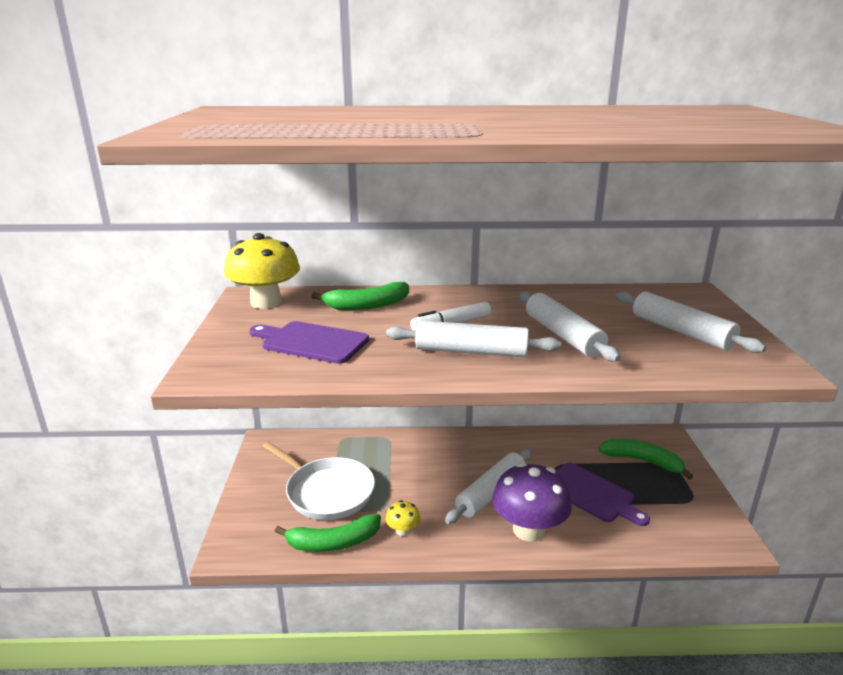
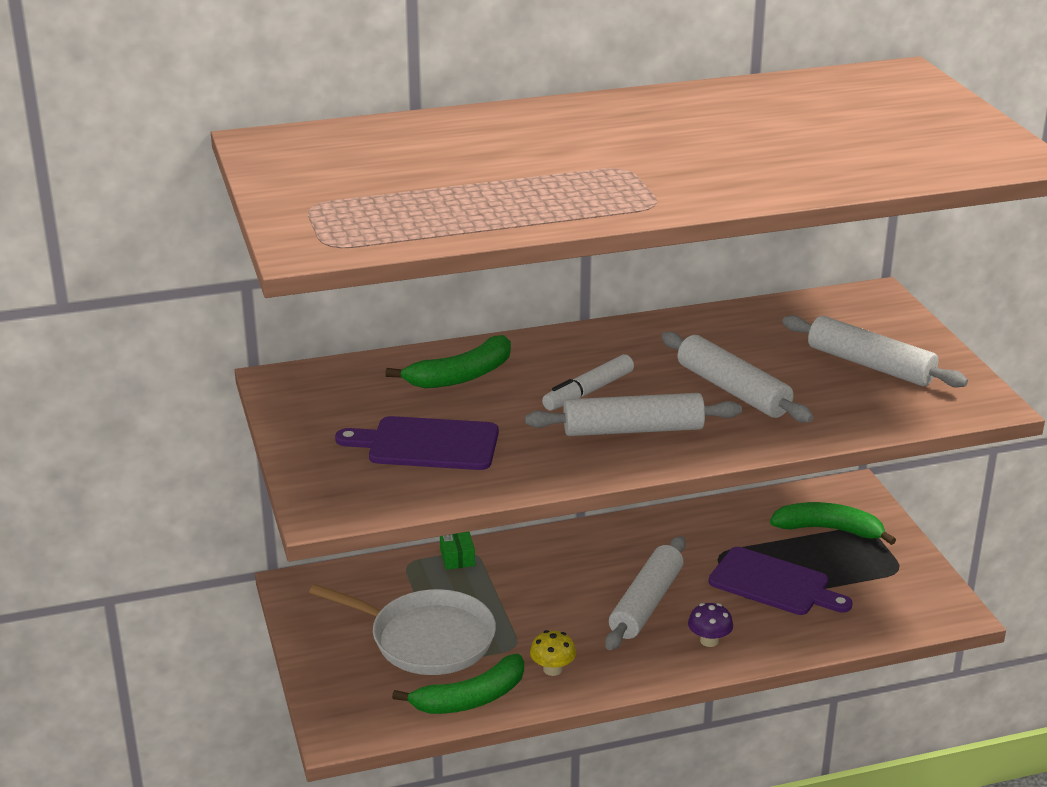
camera: 15 degrees left, 5 degrees up
yellow mushroom [224,233,300,309] -> none
purple mushroom [492,463,572,542] -> purple mushroom [688,603,733,647], size x0.45
none -> green box [440,531,475,570]

